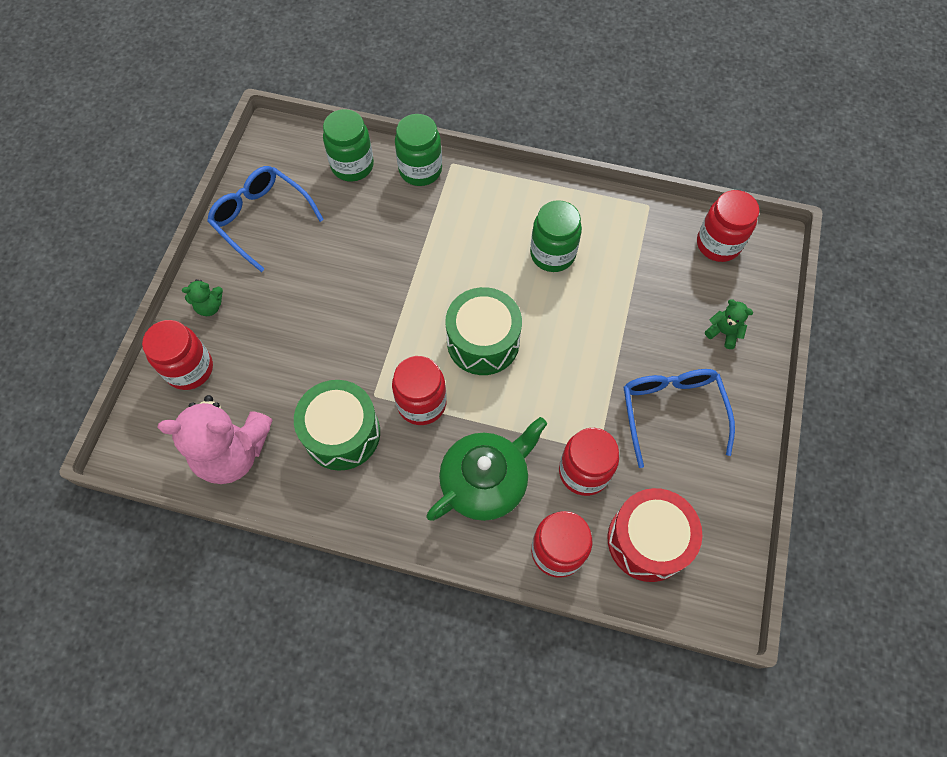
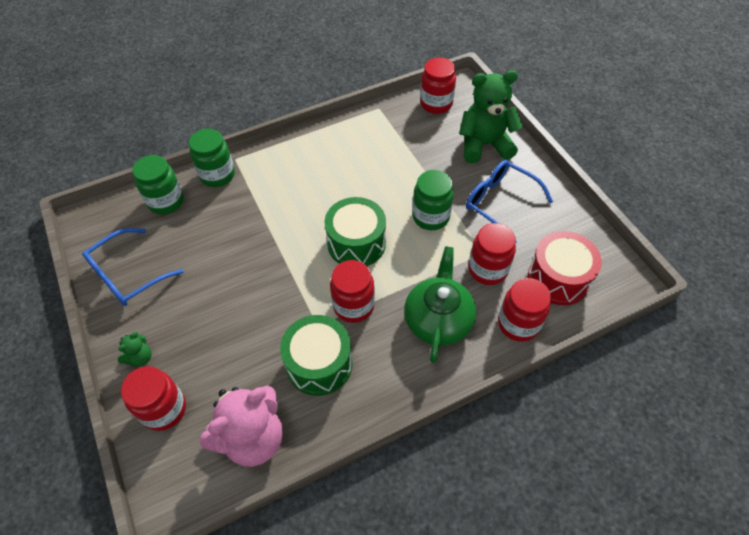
camera: 40 degrees left, 10 degrees down
blue glasses [207,166,324,272] -> blue glasses turned 45 degrees counterclockwise [82,228,183,306]
green jar [530,200,582,272] -> green jar moved to [412,170,454,230]
green teddy bear [705,299,753,349] -> green teddy bear [459,70,523,163], size x2.26

